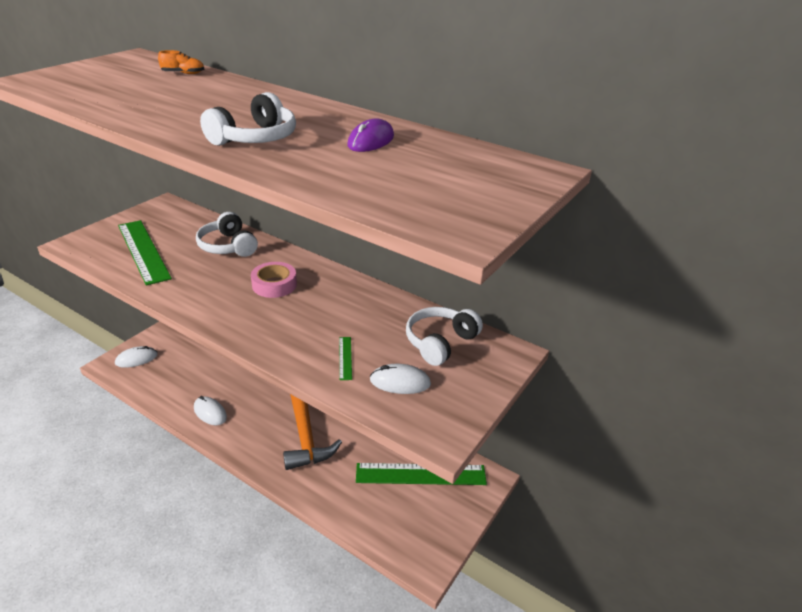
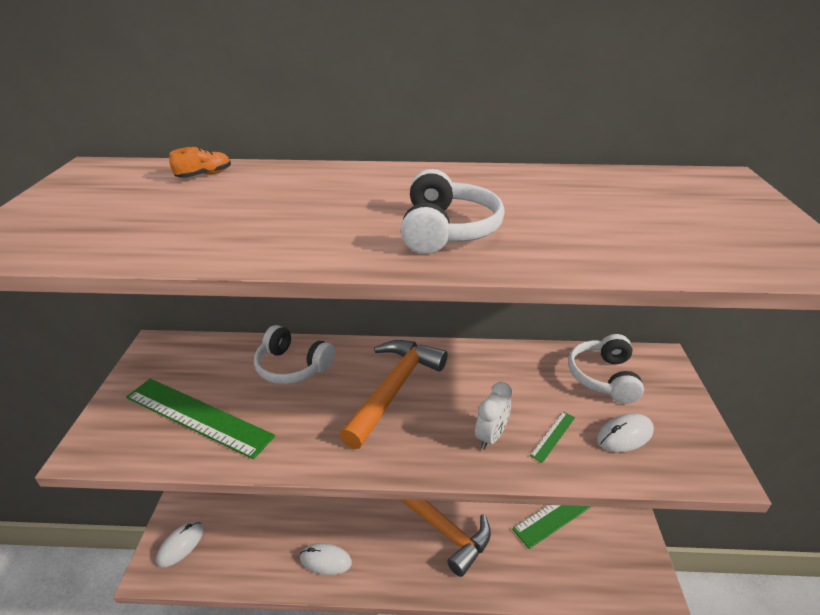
camera: 30 degrees left, 0 degrees up
pink tape [251,262,297,298] -> orange hammer [339,340,448,449]
green ruler [339,337,352,380] -> green ruler turned 75 degrees clockwise [530,411,575,463]
purple mouse [347,118,394,152] -> none
none -> white clock [475,382,512,450]

